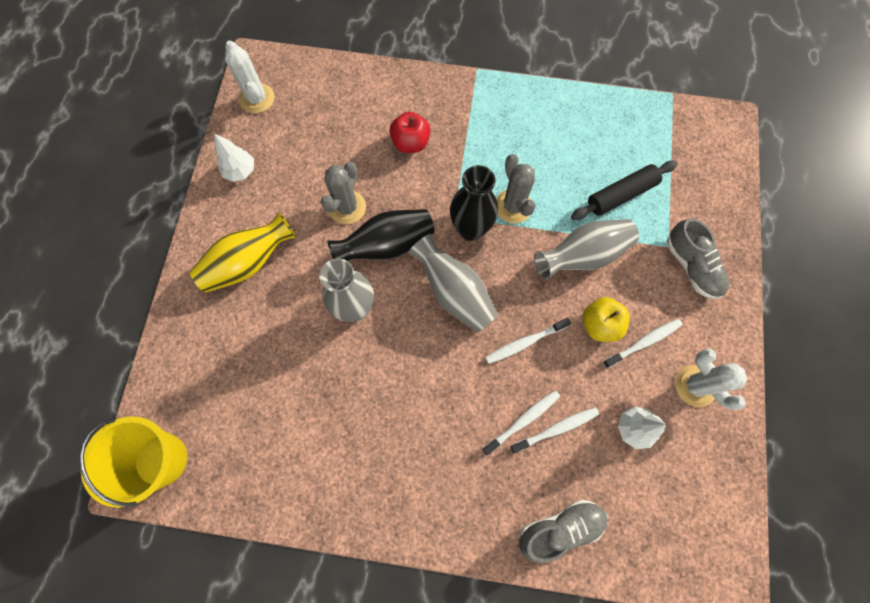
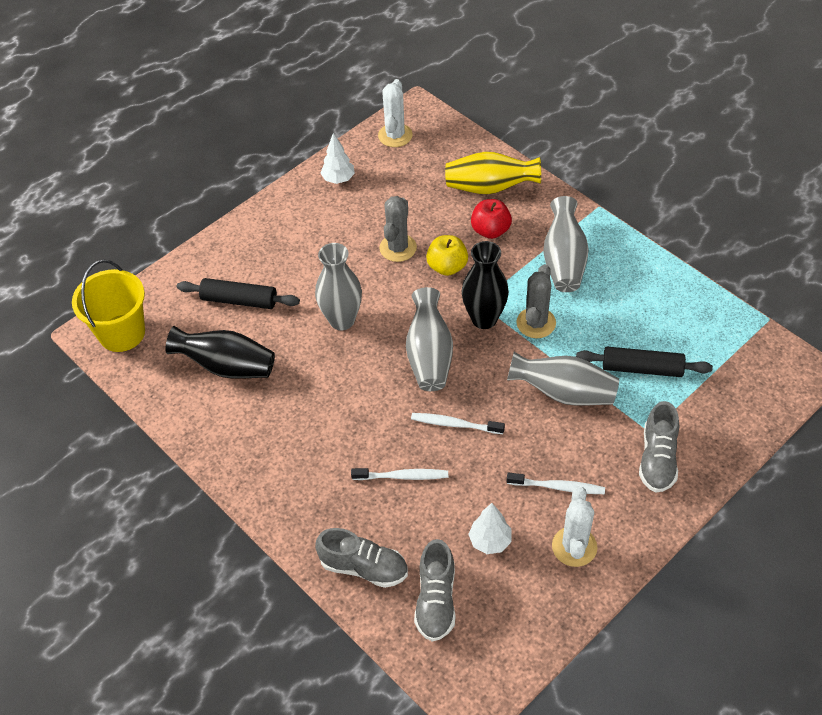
camera: 40 degrees right, 20 degrees down
yellow vase [190,213,296,292] -> yellow vase moved to [445,152,541,194]
grey cactus [321,162,366,224] -> grey cactus turned 45 degrees counterclockwise [379,196,417,262]
black vase [327,209,434,261] -> black vase moved to [165,326,275,379]
white toothbrush [510,407,599,453] -> none
yellow apple [583,297,630,342] -> yellow apple moved to [426,235,468,276]
none -> black rolling pin [177,278,300,309]
none -> grey shoe [414,539,455,642]
none -> grey vase [543,196,589,292]

